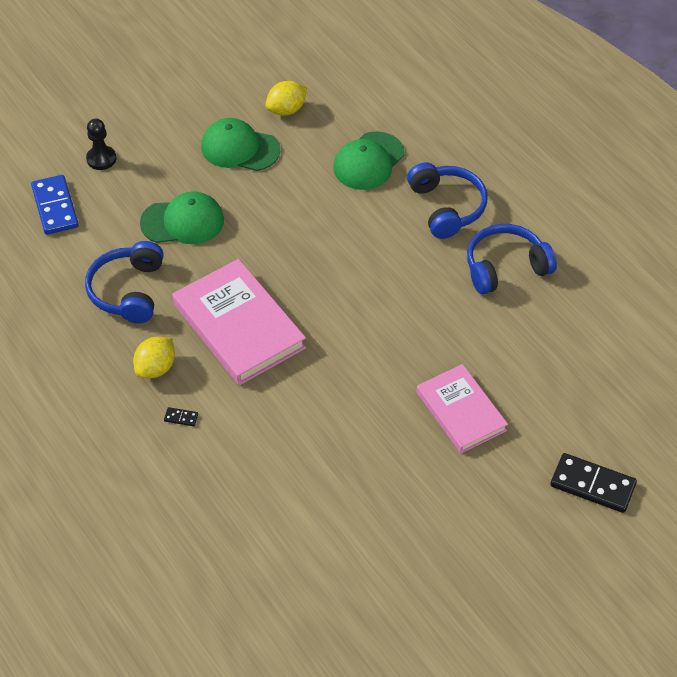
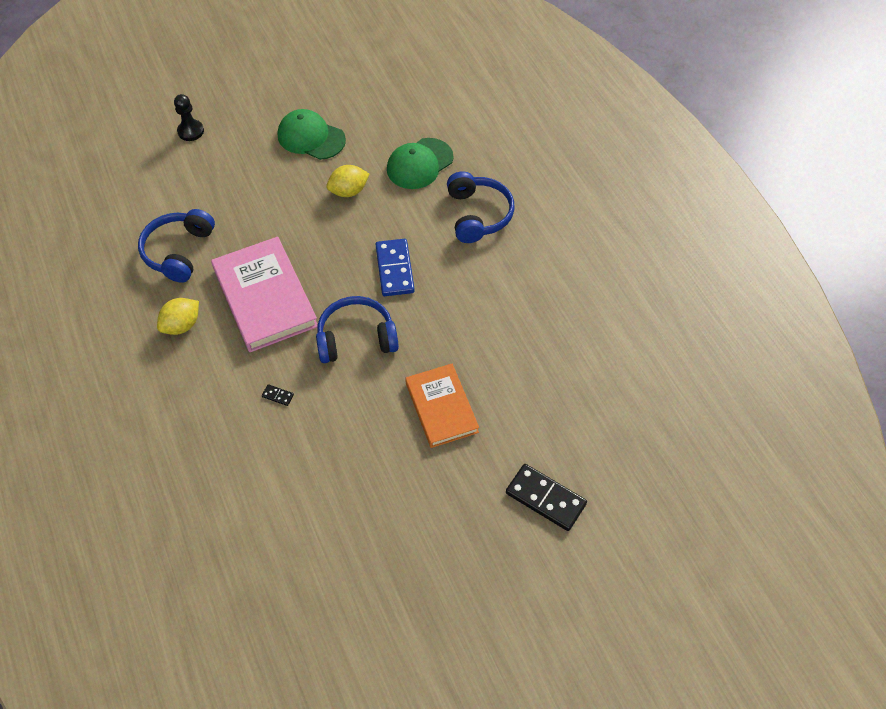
camera: 10 degrees right, 5 degrees up
blue domino [31,175,79,235] -> blue domino moved to [376,239,415,296]
green cap [140,192,224,244] -> none
black domino [164,407,198,426] -> black domino moved to [262,384,294,406]
yellow lemon [265,81,307,116] -> yellow lemon moved to [326,165,369,197]
pink book [417,364,508,453] -> orange book [405,364,479,448]
blue headphones [467,224,557,294] -> blue headphones moved to [316,296,399,363]

